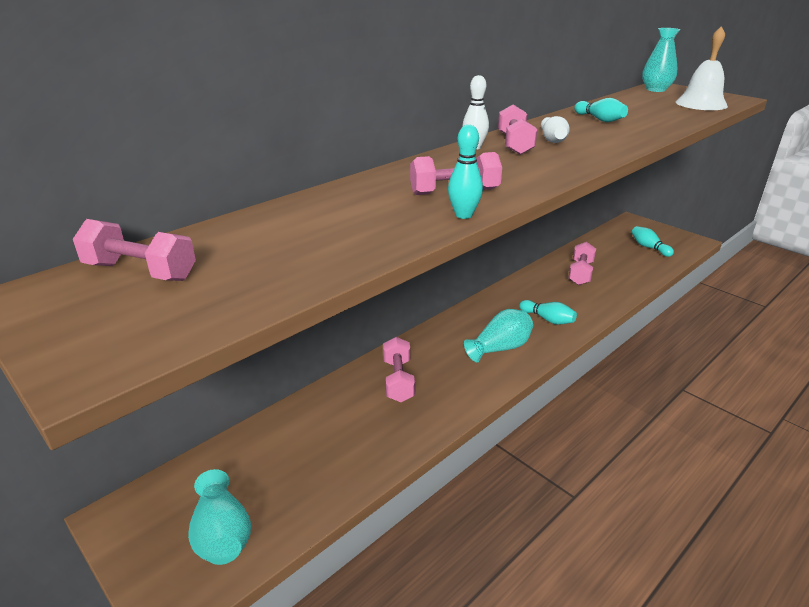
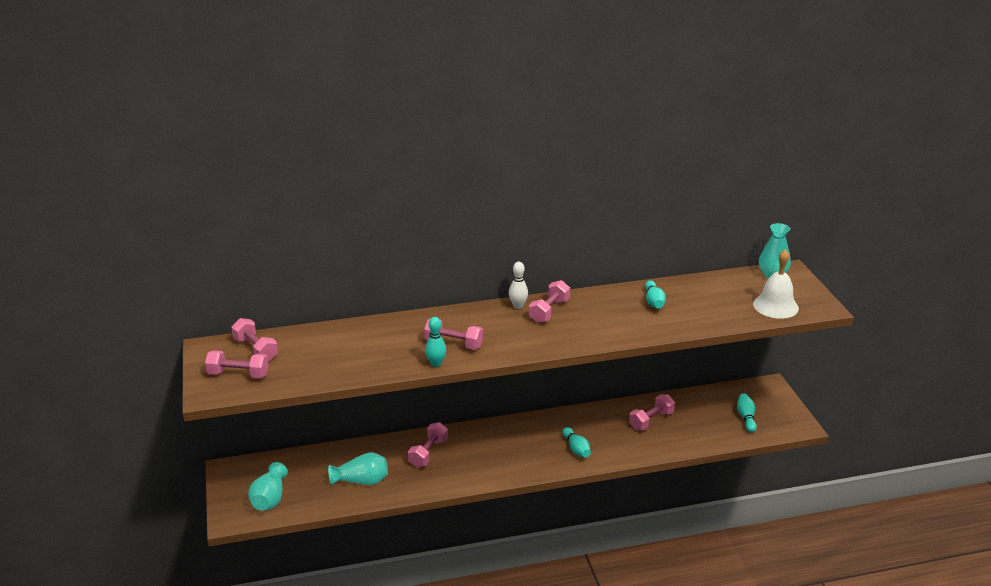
camera: 30 degrees right, 0 degrees up
turquoise vase [464,309,533,362] -> turquoise vase moved to [328,453,388,485]
white bowling pin [541,116,570,143] -> none
none -> pink dumbbell [205,350,269,378]

